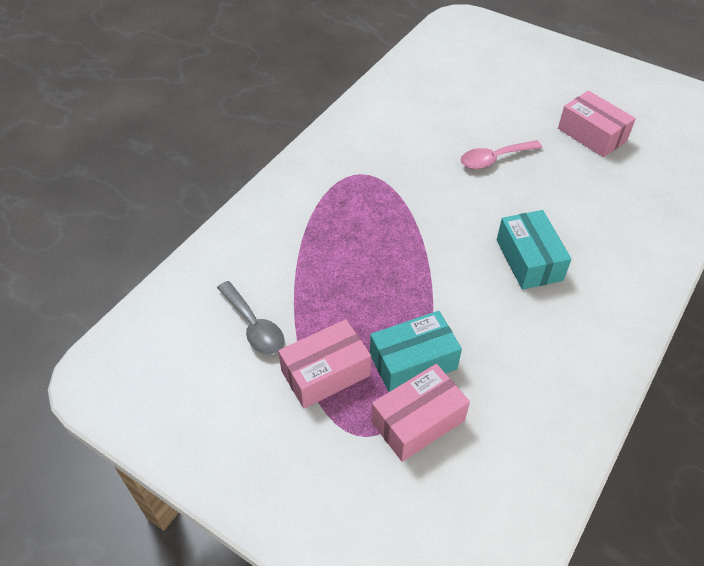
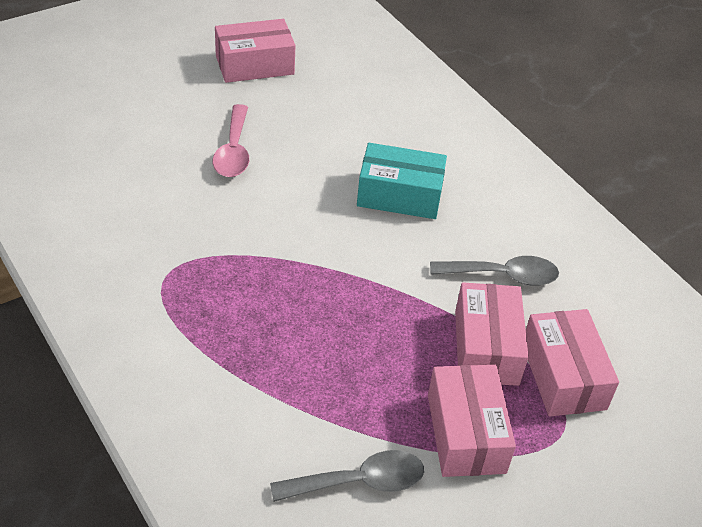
camera: 70 degrees left, 5 degrees down
turquoise box [370,311,462,392] -> pink box [455,282,529,386]
none -> grey spoon [430,256,559,286]

